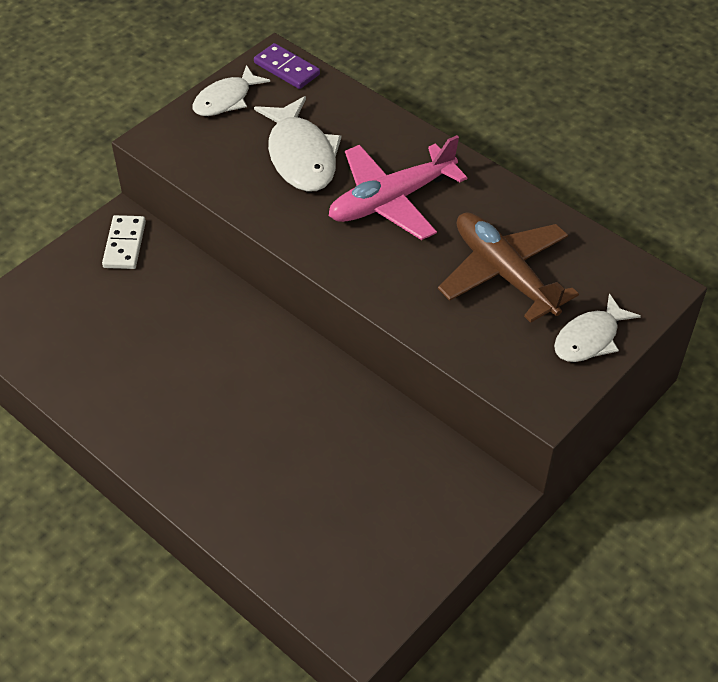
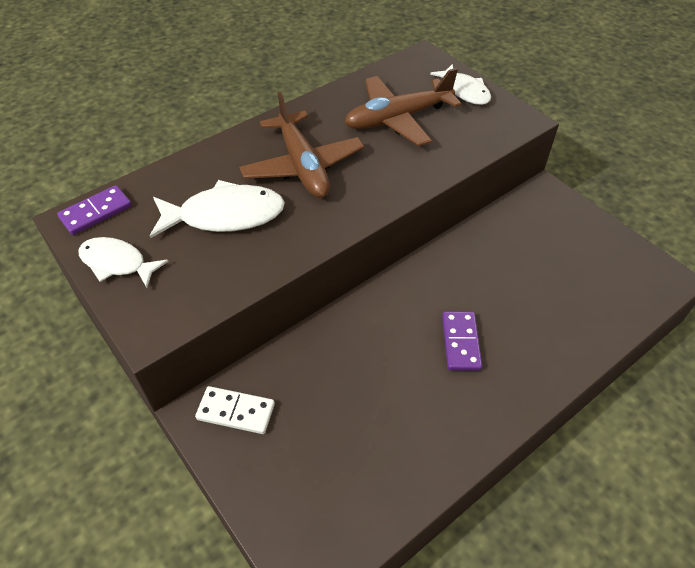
camera: 80 degrees left, 0 degrees up
white fish [192,65,270,116] -> white fish turned 150 degrees clockwise [78,237,169,288]
pink plane [329,135,467,240] -> brown plane [239,92,364,198]
none -> purple domino [442,312,482,371]

